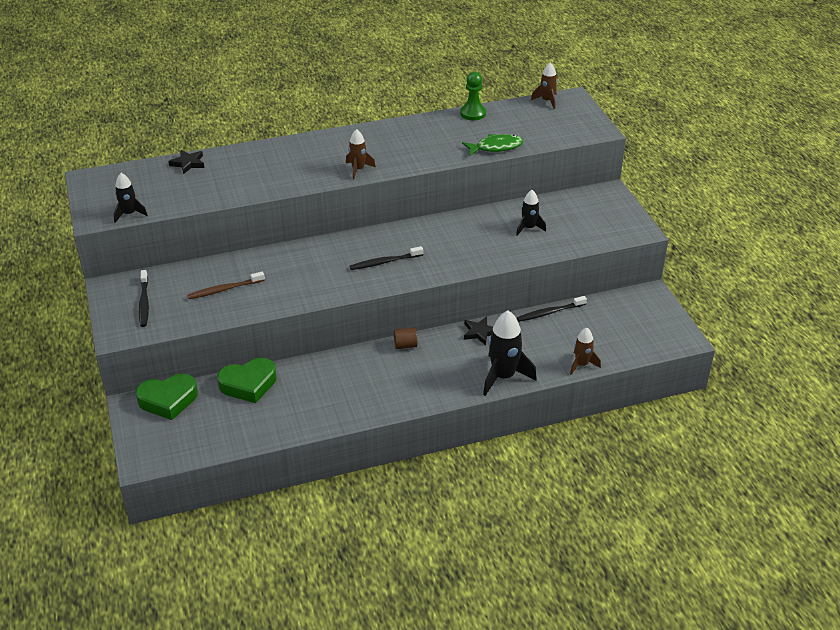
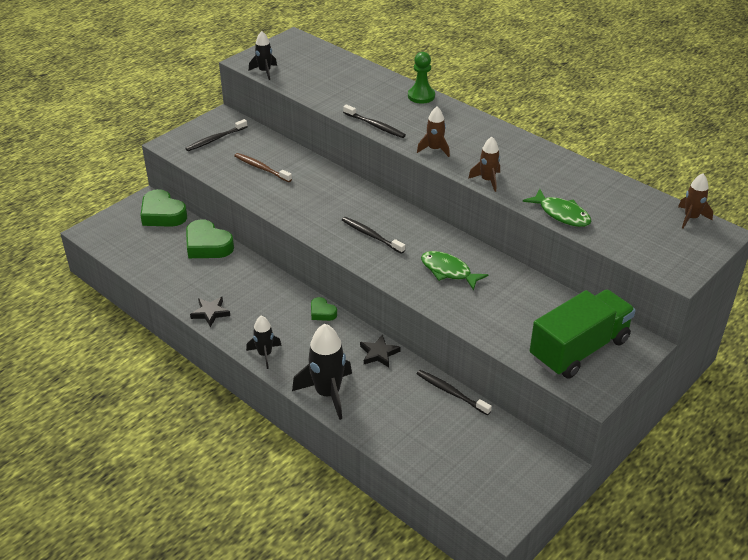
camera: 60 degrees right, 0 degrees up
black star [168,150,205,174] -> black star moved to [190,297,230,327]
brown cylinder [394,328,417,349] -> green heart [311,297,337,321]
green pawn [460,72,486,121] -> green pawn moved to [408,52,435,104]
black rocket [516,190,546,235] -> black rocket moved to [246,316,282,369]
brown rocket [570,328,601,375] -> brown rocket moved to [468,137,500,192]
none -> black toothbrush [343,104,406,138]
none -> green fish [421,251,489,291]
none -> green truck [530,289,636,378]

